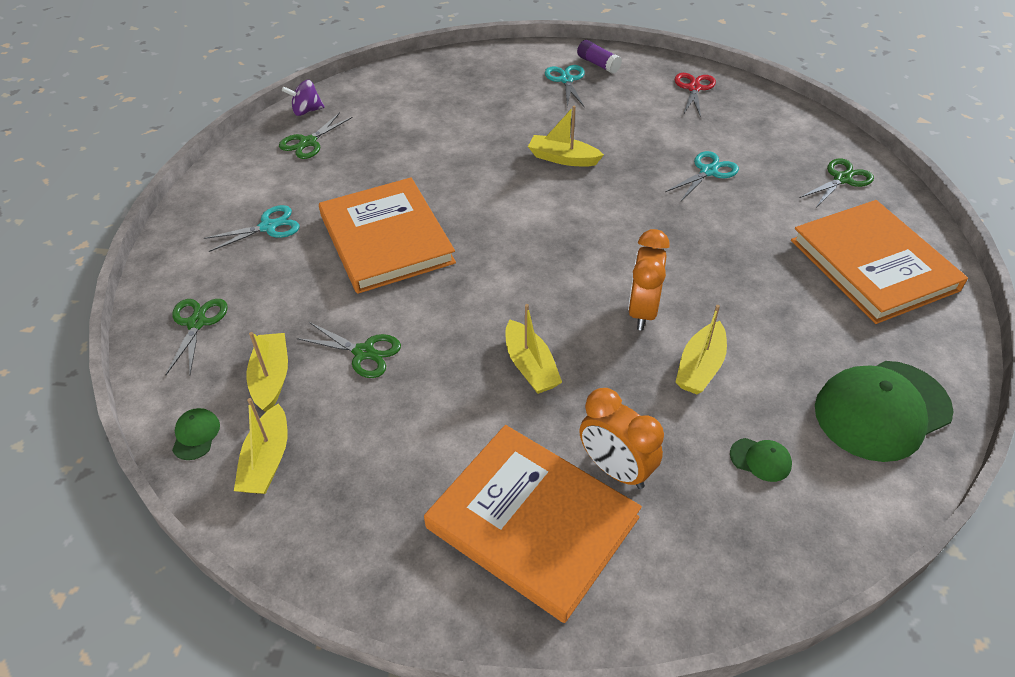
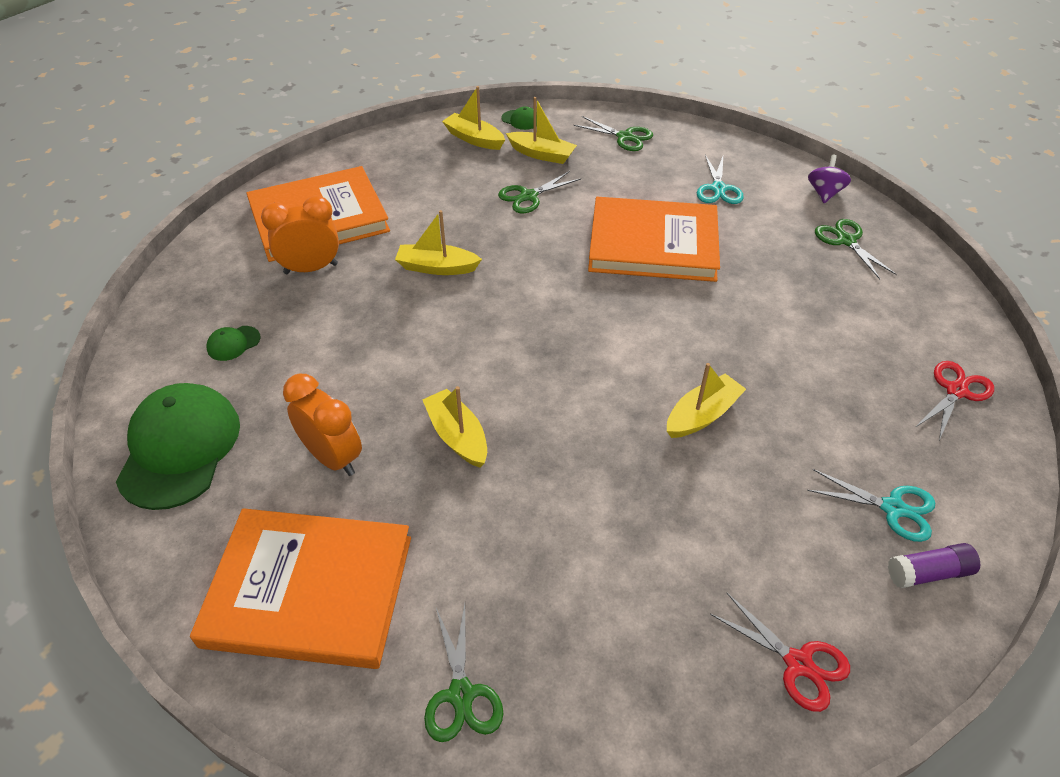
camera: 120 degrees right, 0 degrees up
purple spinning top [282,80,324,116] -> purple spinning top moved to [808,155,851,203]
orange clock [628,229,670,330] -> orange clock moved to [283,374,362,476]
turquoise scissors [665,151,739,201] -> none
yellow boat [676,305,727,394] -> yellow boat moved to [422,386,487,468]
none -> red scissors [916,361,994,440]

